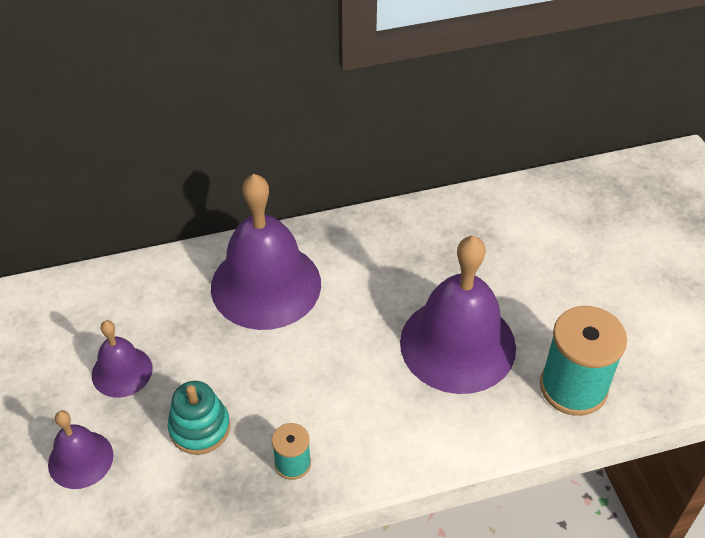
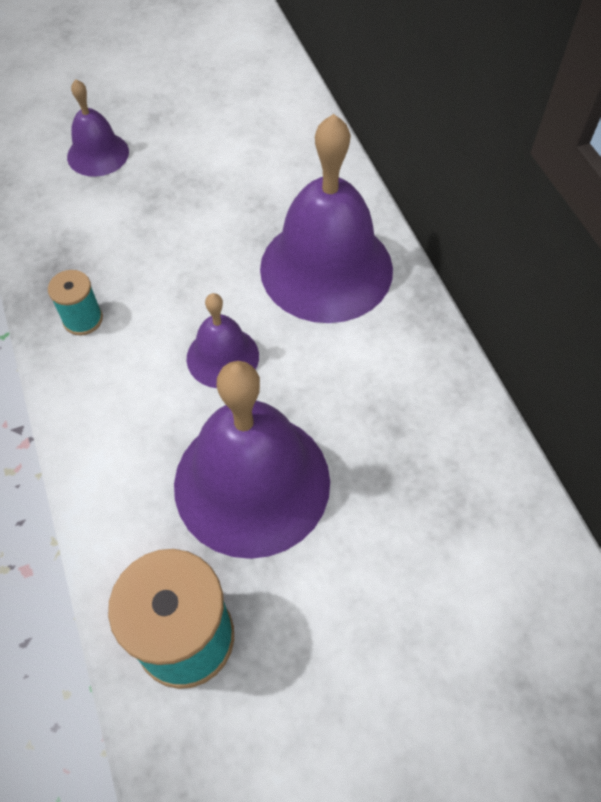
camera: 85 degrees right, 10 degrees up
purple bell [92,320,153,398] -> purple bell moved to [186,293,259,388]
turquoise stacking toy [168,381,230,455] -> none

